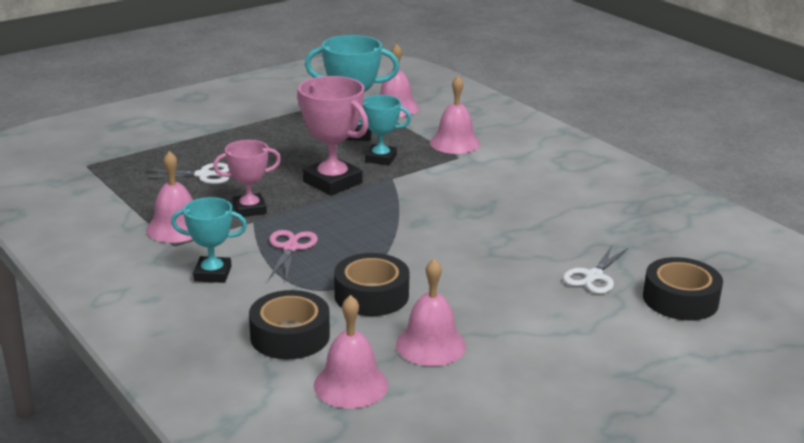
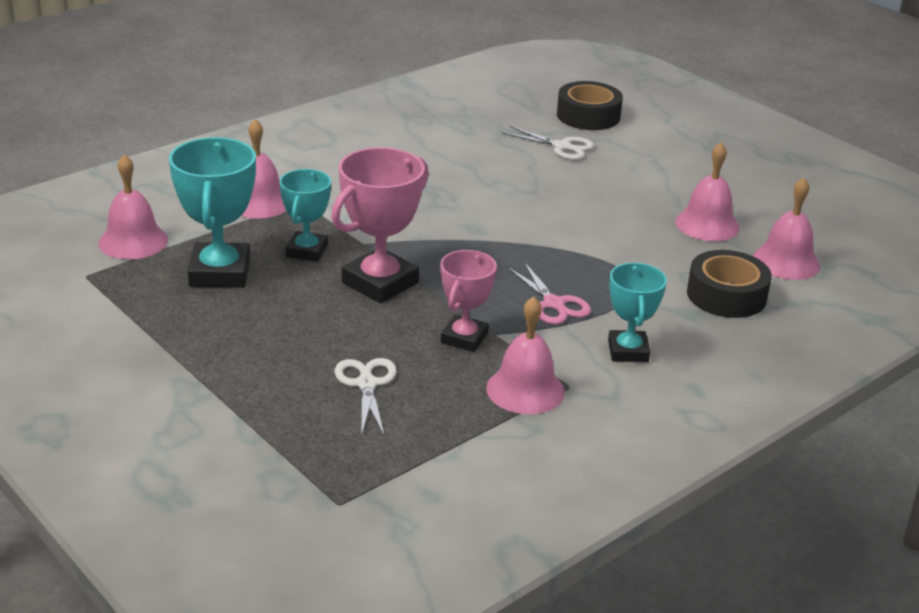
camera: 95 degrees left, 5 degrees up
pink trophy [213,140,281,217] -> pink trophy turned 45 degrees clockwise [440,250,497,352]
pink scissors [269,230,318,282] -> pink scissors turned 120 degrees counterclockwise [508,262,591,324]
black tape [334,253,410,316] -> none

